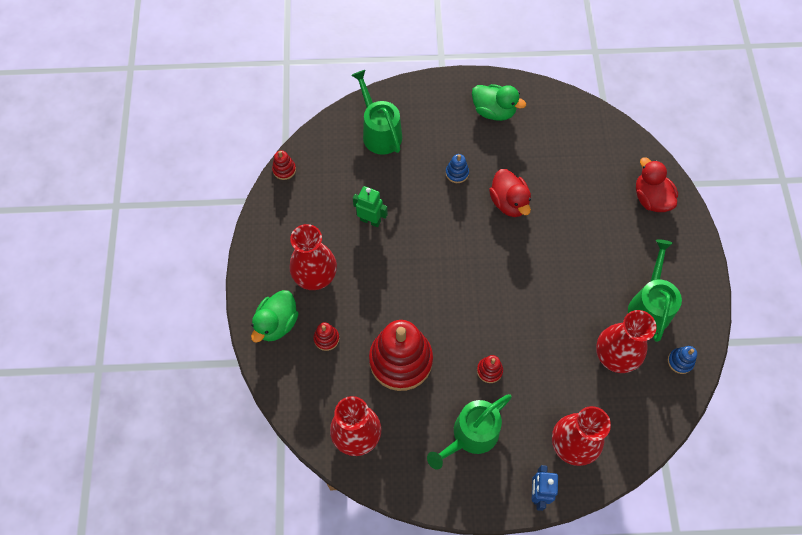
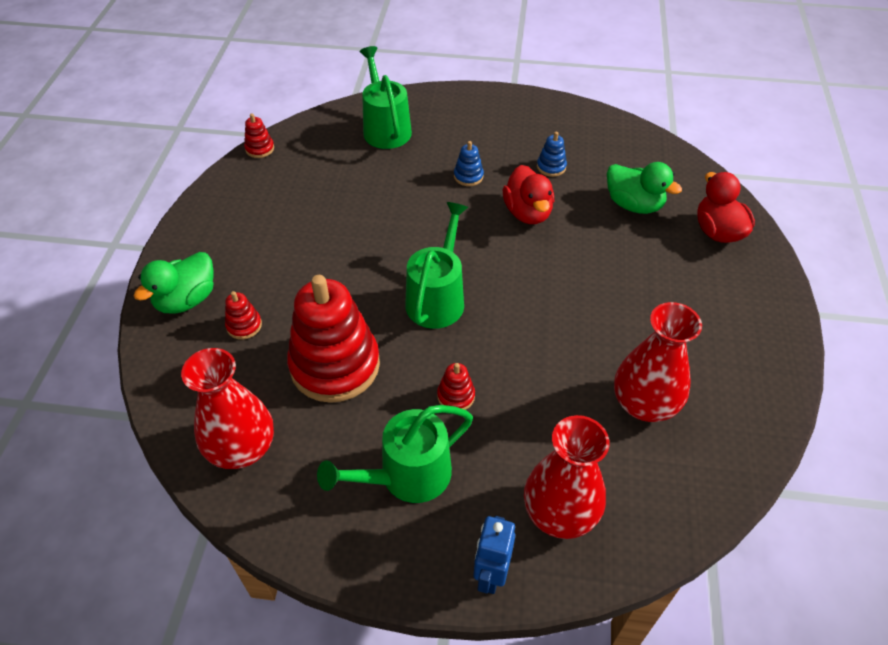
camera: 10 degrees right, 15 degrees down
red vase [289,224,337,290] -> none
green robot [353,186,388,227] -> none
green duck [472,84,526,121] -> green duck moved to [607,162,682,214]
green watering can [628,239,682,342] -> green watering can moved to [405,202,468,329]
blue stacking toy [668,346,697,374] -> blue stacking toy moved to [537,132,567,177]

